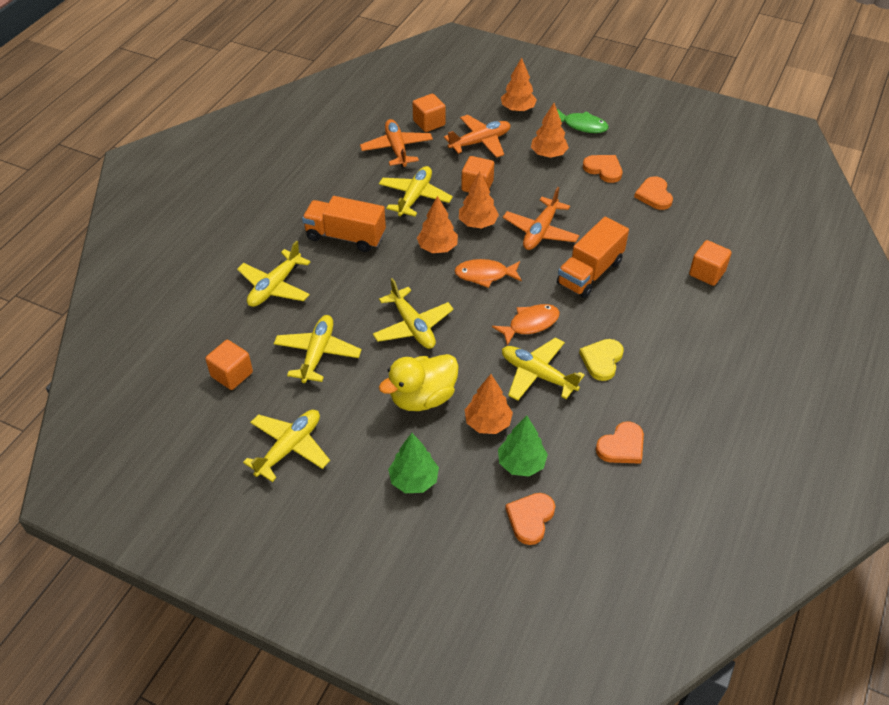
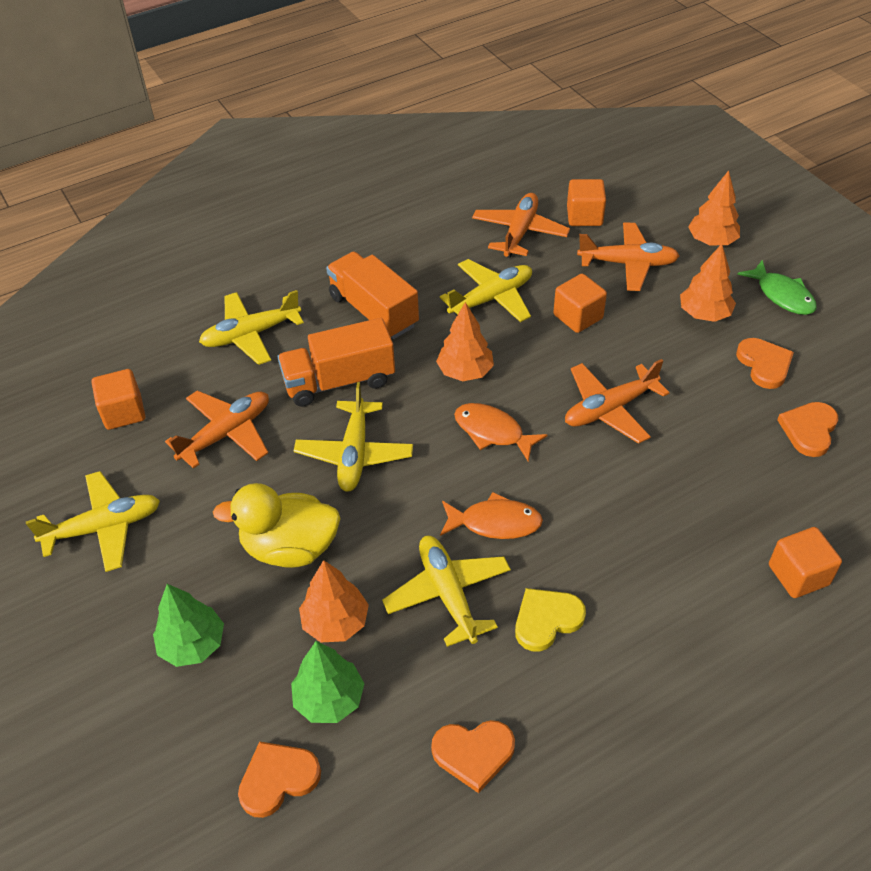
camera: 35 degrees right, 0 degrees up
yellow plane [274,315,362,383] -> orange plane [165,390,269,469]
orange tree [459,172,499,229] -> none
orange truck [557,217,629,298] -> orange truck moved to [278,318,395,407]

